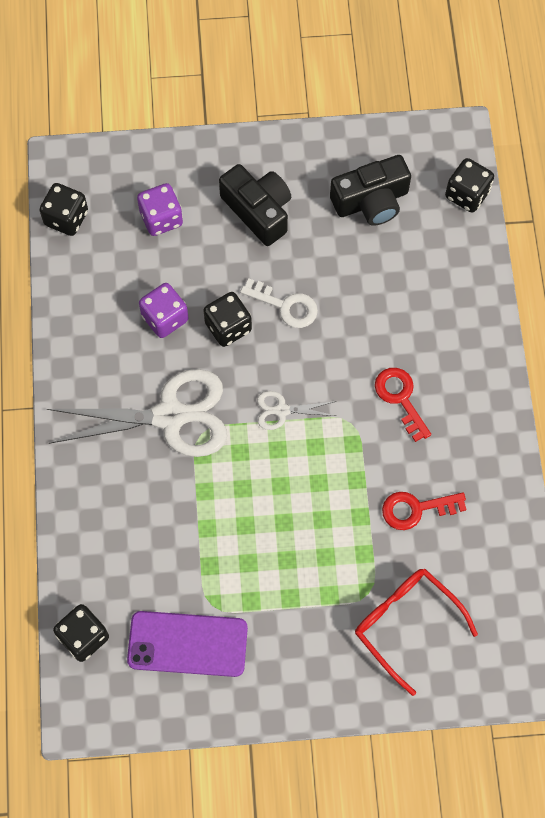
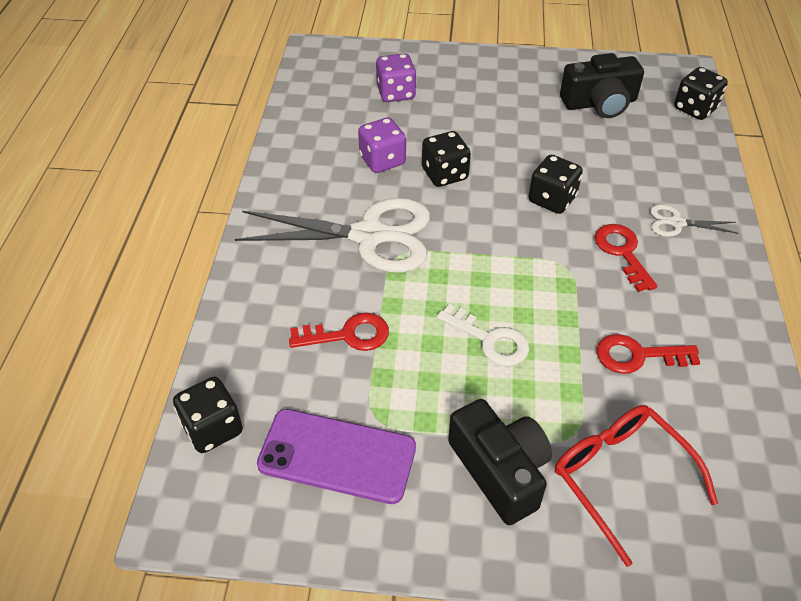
camera: 10 degrees right, 20 degrees down
black dice [40,183,88,236] -> black dice moved to [528,155,583,214]
black camera [219,164,291,246] -> black camera moved to [448,399,552,525]
white key [240,279,318,328] -> white key moved to [437,304,529,366]
white scissors [257,391,336,430] -> white scissors moved to [650,204,738,237]
none -> red key [289,313,389,351]

